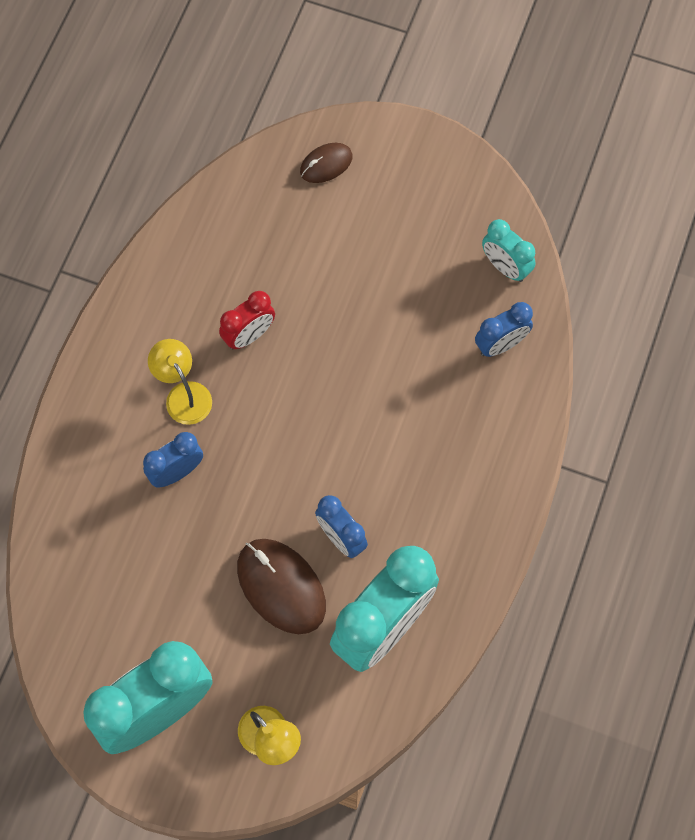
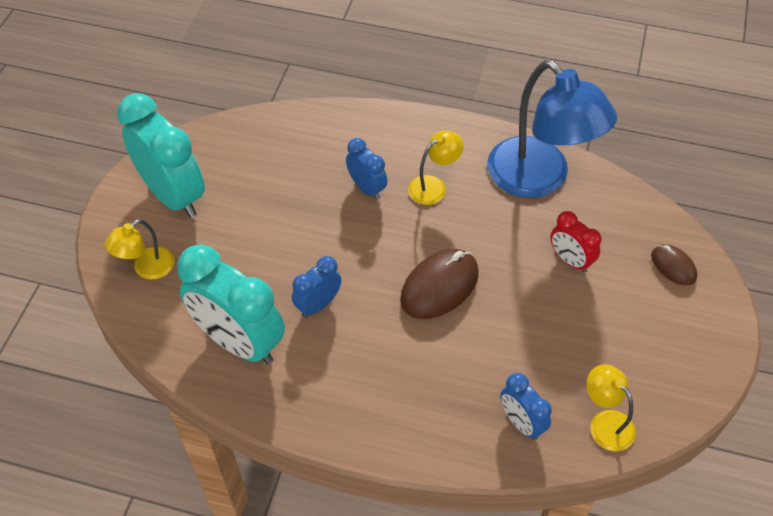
camera: 85 degrees right, 15 degrees down
red clock [219,291,275,349] -> red clock moved to [550,211,602,273]
brown mouse [237,539,326,634] -> brown mouse moved to [400,249,479,319]
turquoise clock [482,219,536,282] -> yellow lamp [586,364,636,451]
none -> blue lamp [487,60,617,198]

